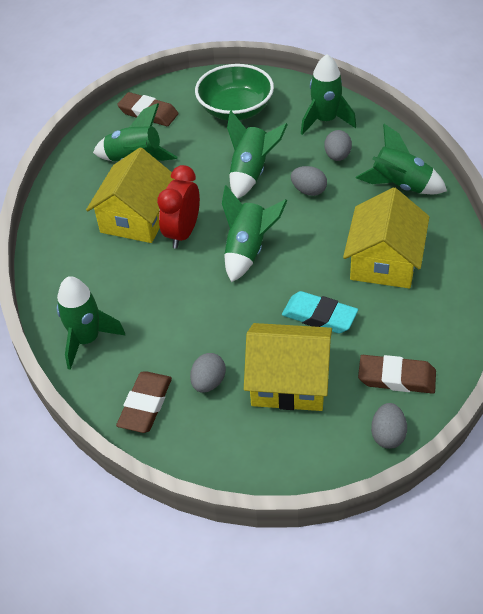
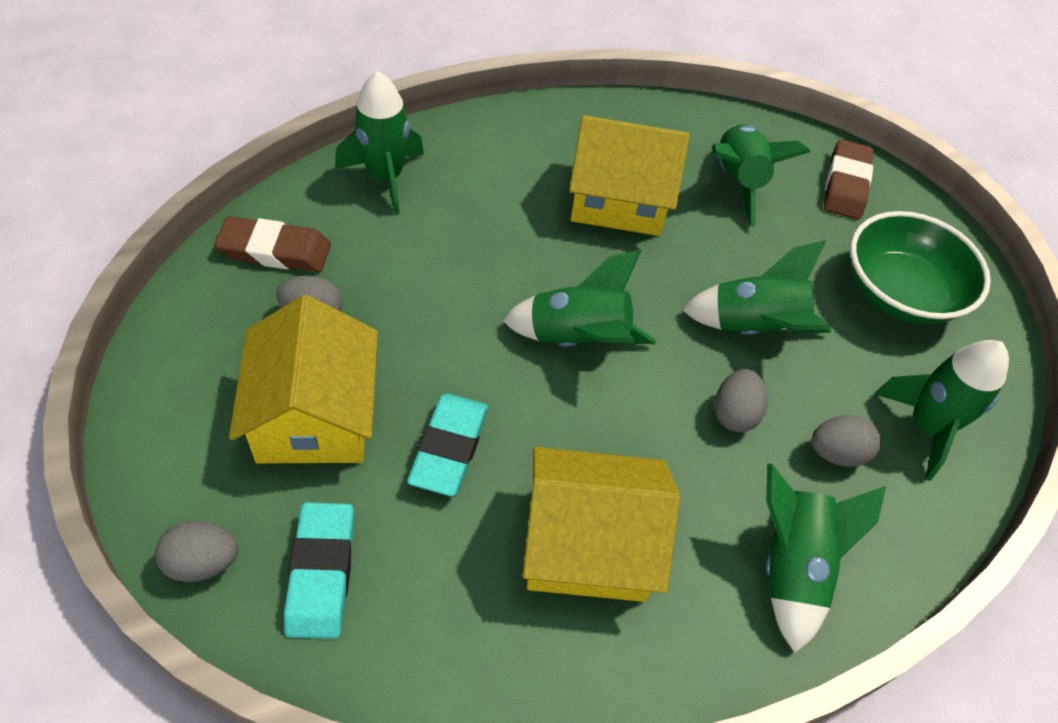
camera: 70 degrees right, 5 degrees up
red clock [157,165,200,249] -> none
brown eraser [358,355,436,394] -> turquoise eraser [284,502,354,639]

